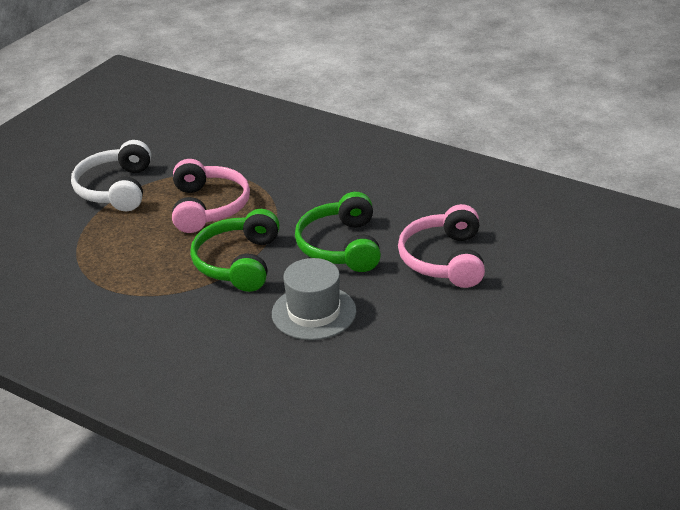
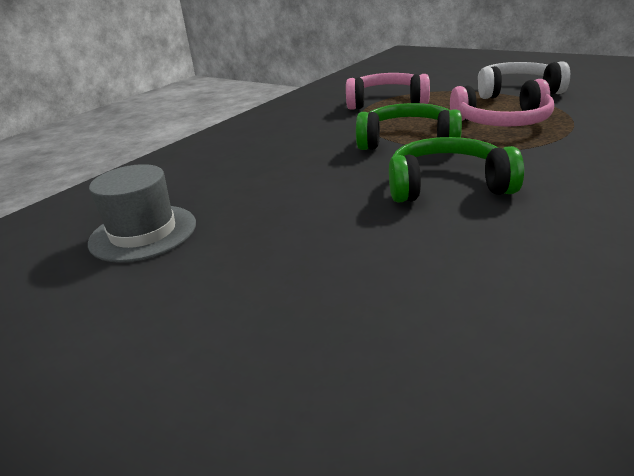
camera: 95 degrees right, 5 degrees down
grey hat [272,258,356,340] -> grey hat moved to [88,164,196,263]
pink headphones [398,204,485,288] -> pink headphones moved to [346,73,430,110]

